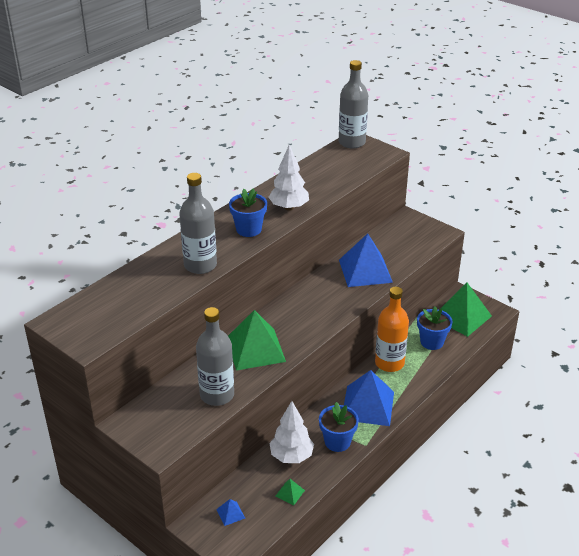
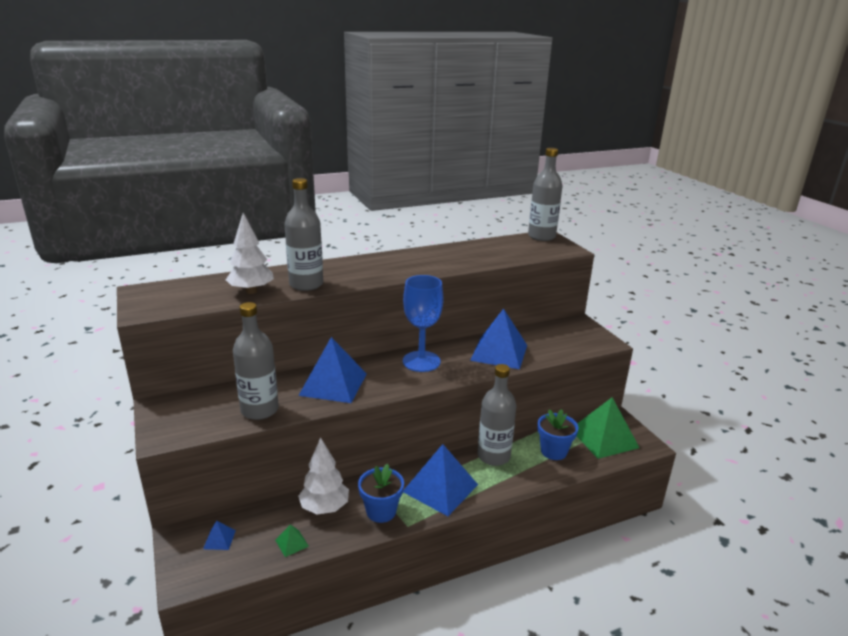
camera: 25 degrees right, 10 degrees down
green pyramid [228,310,286,371] -> blue pyramid [298,337,367,403]
blue flower pot [229,188,267,237] -> none
white tree [269,145,309,211] -> white tree moved to [226,213,274,294]
orange bottle [375,287,409,372] -> grey bottle [477,364,516,466]
none -> blue goblet [403,275,443,372]

